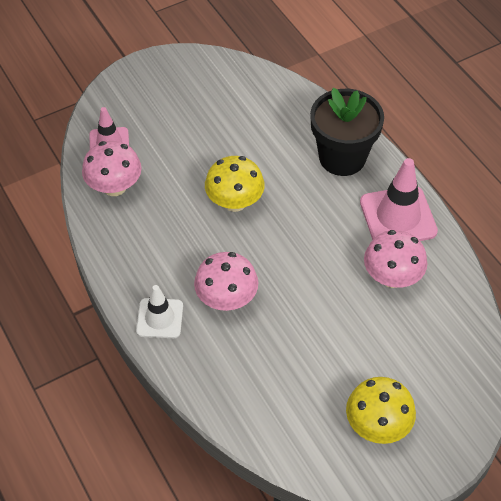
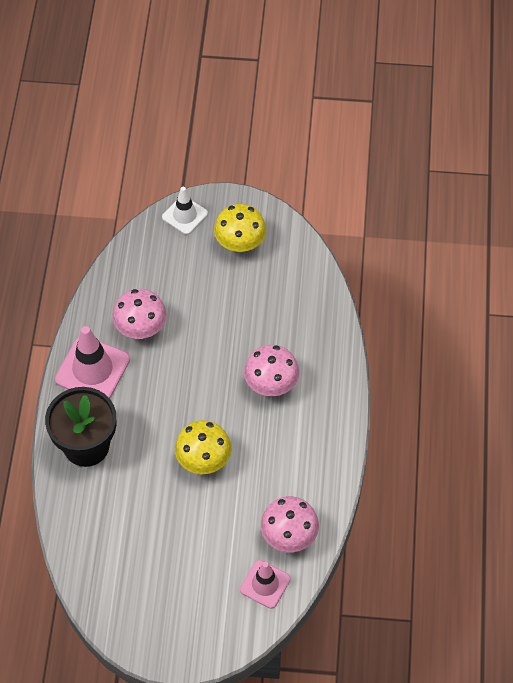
camera: 145 degrees left, 5 degrees up
white traffic cone [136,285,183,338] -> white traffic cone moved to [162,187,208,235]

